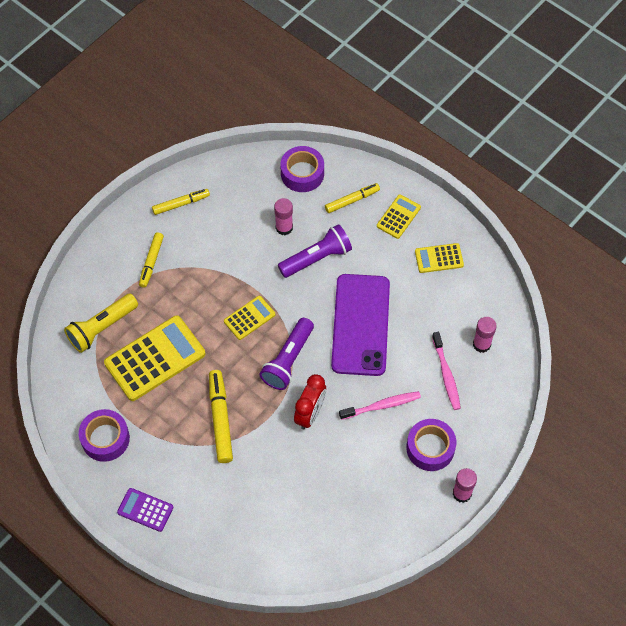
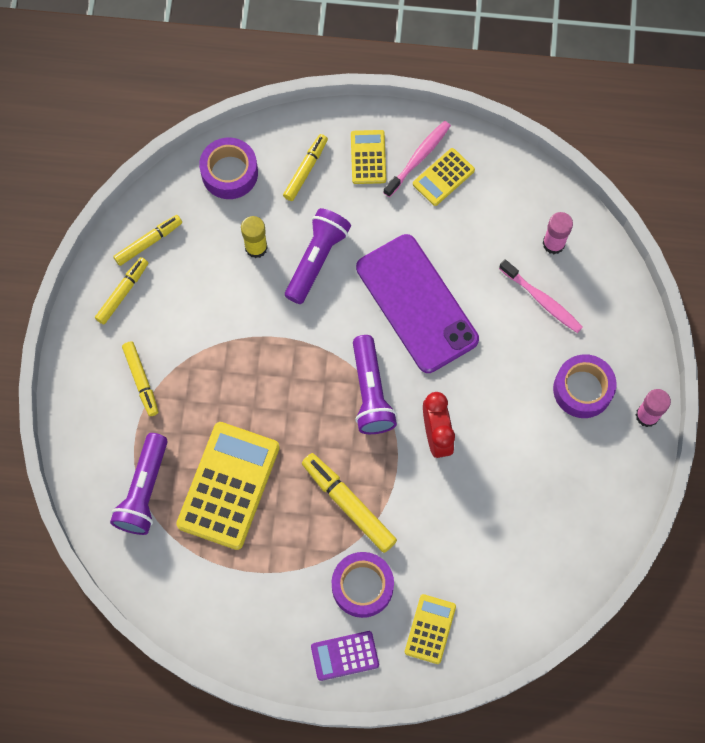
camera: 35 degrees left, 10 degrees up
yellow flashlight [64,294,138,353] -> purple flashlight [110,433,168,535]
purple tape [79,409,130,462] -> purple tape moved to [332,552,394,618]
yellow calculator [224,296,275,340] -> yellow calculator moved to [405,594,456,664]
pink glue stick [274,198,293,235] -> yellow glue stick [241,216,268,258]
pink toothbrush [339,391,421,420] -> pink toothbrush moved to [383,121,451,197]
none -> yellow marker [113,215,182,266]

